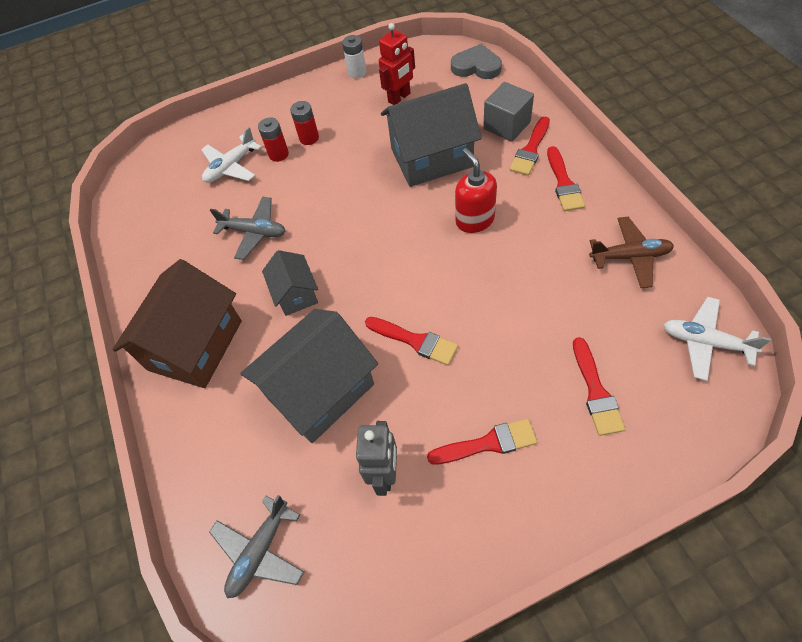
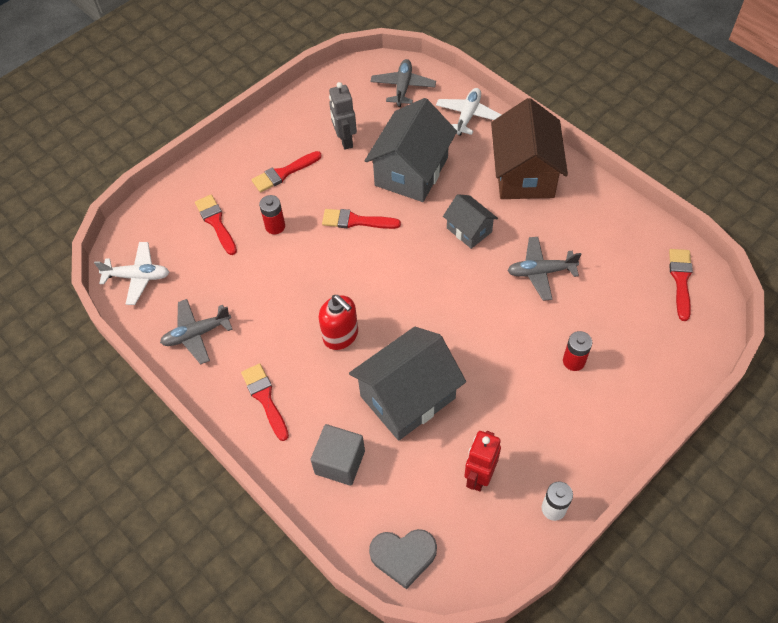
camera: 155 degrees right, 0 degrees up
white plane [201,127,262,183] -> white plane moved to [436,88,501,136]
red battery [290,101,319,145] -> red battery moved to [259,195,285,234]
red brush [509,117,550,176] -> red brush moved to [669,249,693,321]
brown plane [589,217,674,288] -> grey plane [160,299,233,364]

